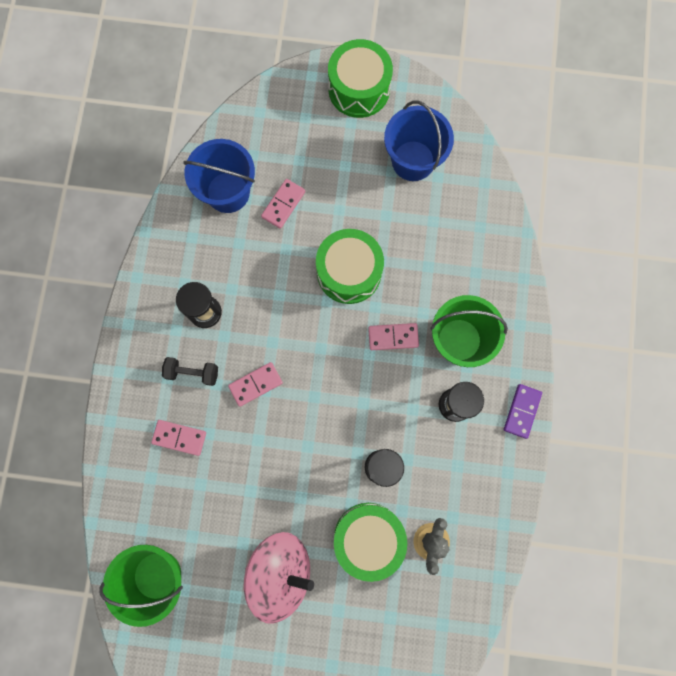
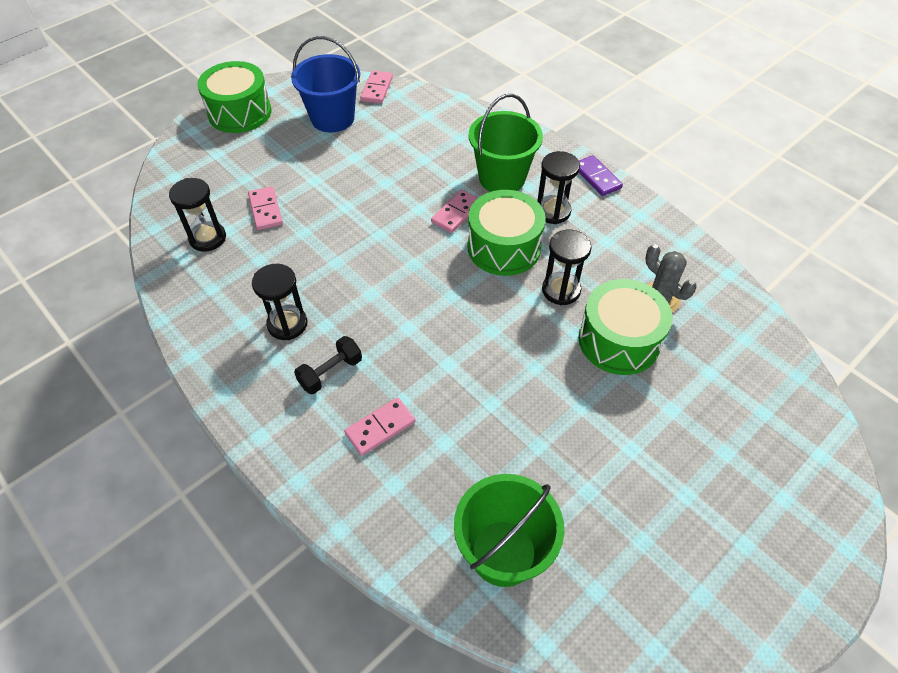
camera: 50 degrees left, 25 degrees down
blue bucket [183,139,255,213] -> black hourglass [169,178,226,252]
pink domino [228,362,283,407] -> pink domino moved to [360,71,393,104]
pink spinning top [244,532,314,623] -> none
green drum [316,229,384,304] -> green drum moved to [467,190,546,276]

